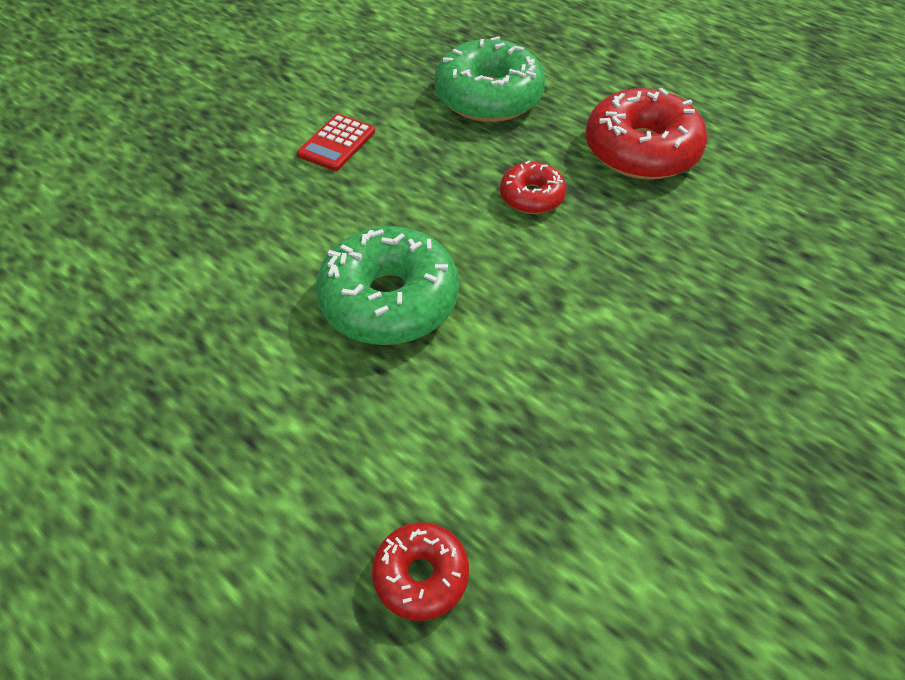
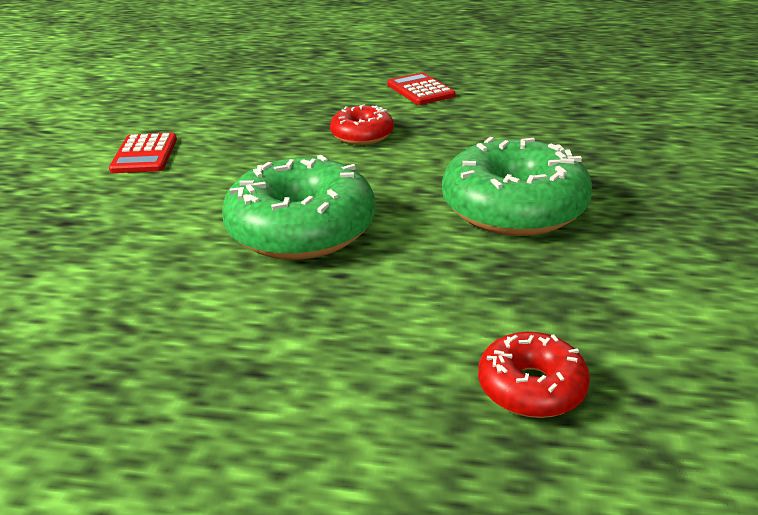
camera: 30 degrees left, 20 degrees down
green donut [434,36,545,122] -> green donut moved to [442,137,592,236]
red donut [586,88,707,180] -> red calculator [387,73,456,105]

